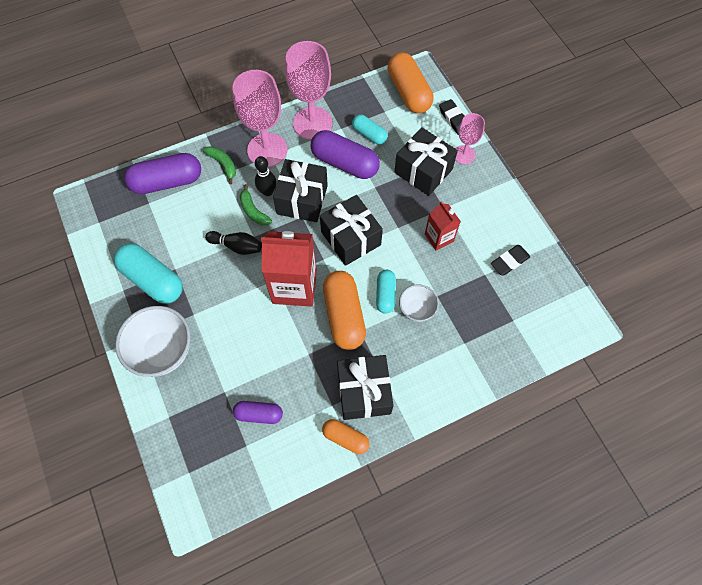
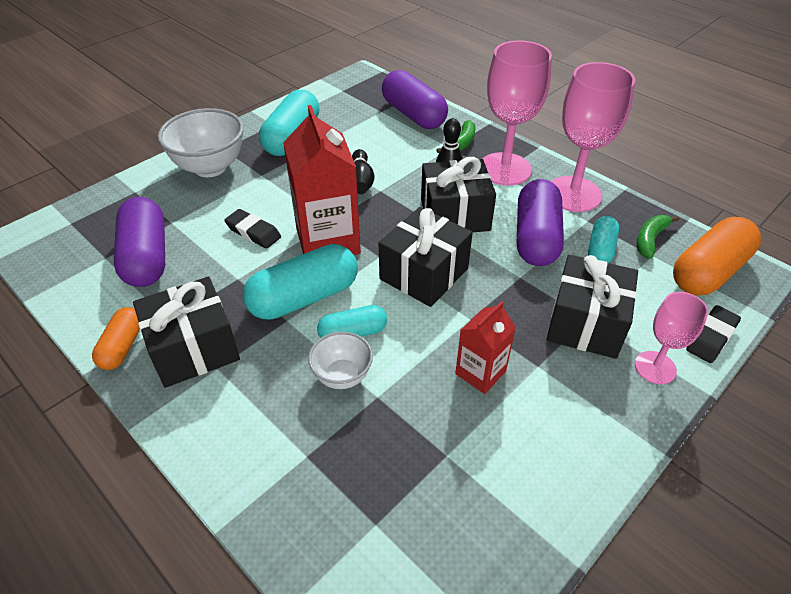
camera: 70 degrees right, 20 degrees down
purple capsule [233,401,283,424] -> purple capsule [114,197,165,287], size x1.76
green banana [240,184,272,226] -> green banana moved to [637,215,679,259]
orange capsule [323,271,366,350] -> turquoise capsule [243,244,358,320]
black eraser [491,245,531,276] -> black eraser moved to [224,209,281,249]

